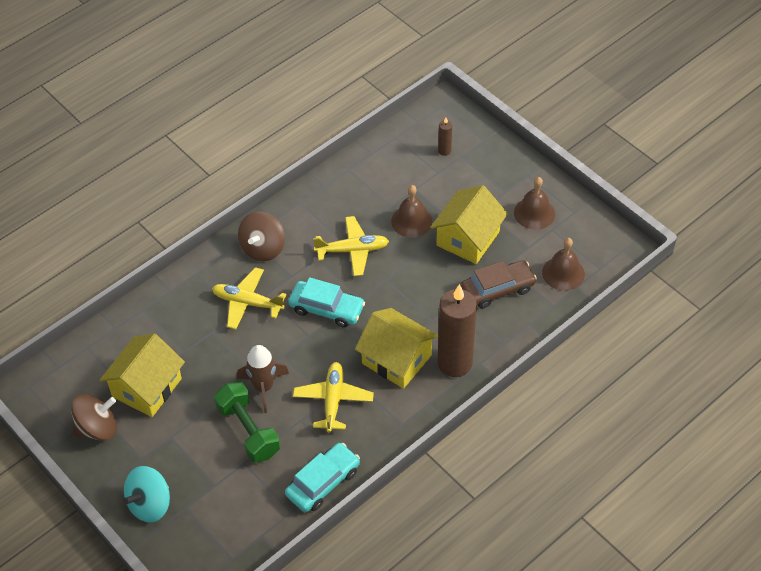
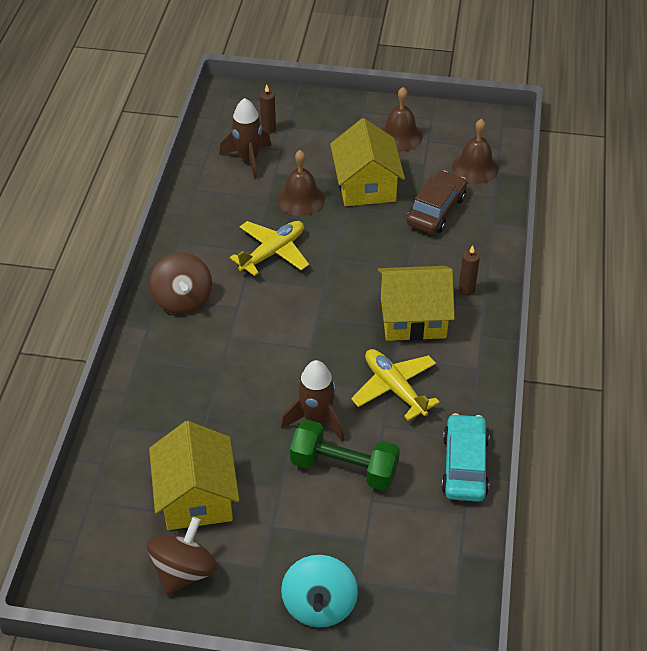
camera: 40 degrees left, 5 degrees down
yellow plane [212,267,287,329] -> none
turquoise car [289,277,365,328] -> none
brown candle [438,284,477,377] -> brown candle [458,245,480,296], size x0.42
none -> brown rocket [219,98,271,179]

